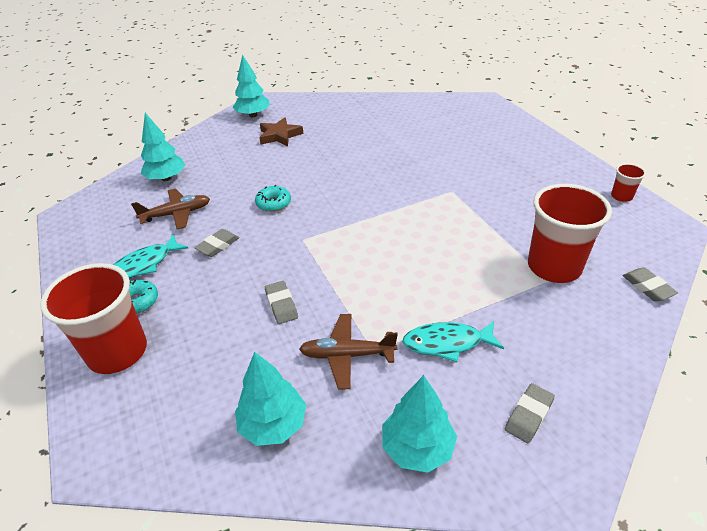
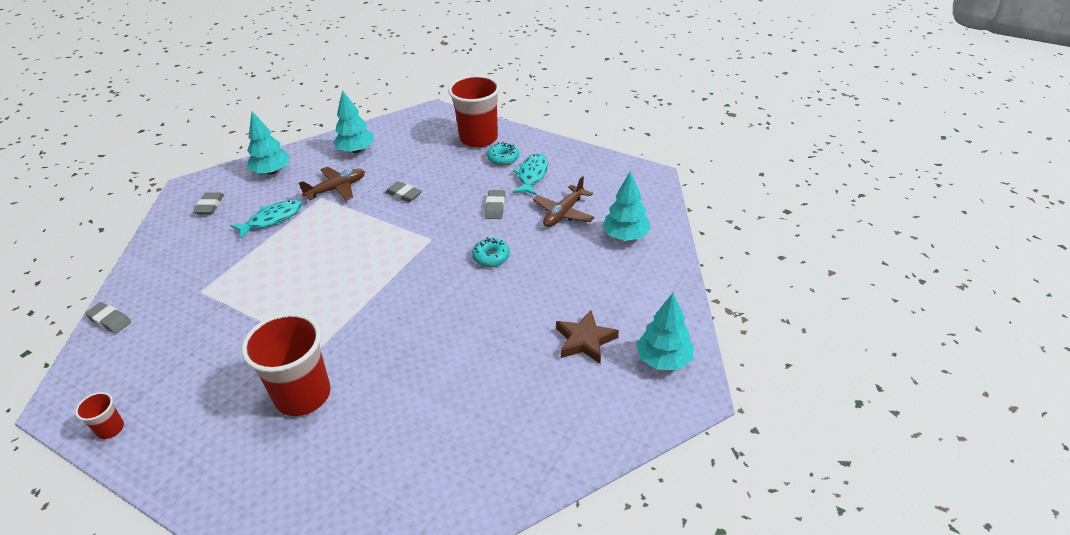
camera: 145 degrees right, 0 degrees up
red cup [528,184,612,283] -> red cup moved to [241,313,331,416]

